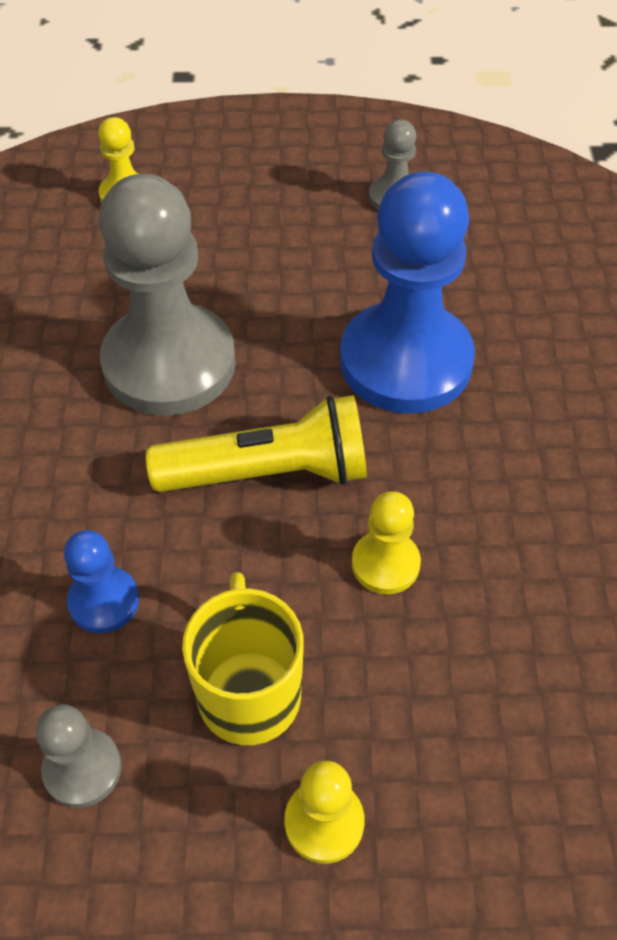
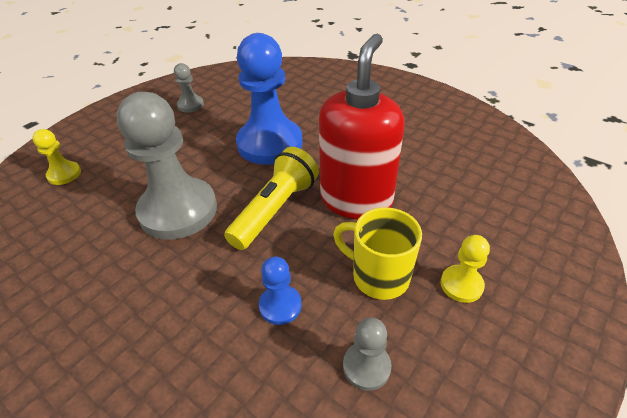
camera: 50 degrees left, 10 degrees down
yellow pawn [352,491,421,594] -> red soap dispenser [319,34,405,219]

